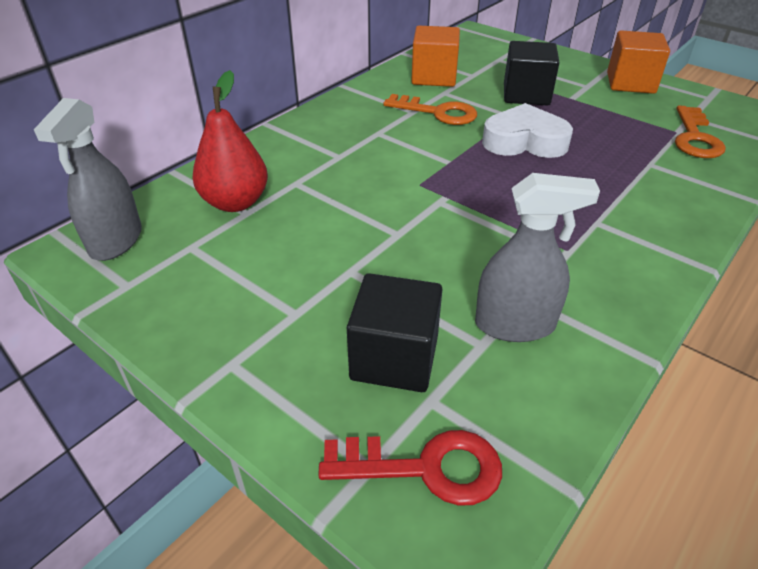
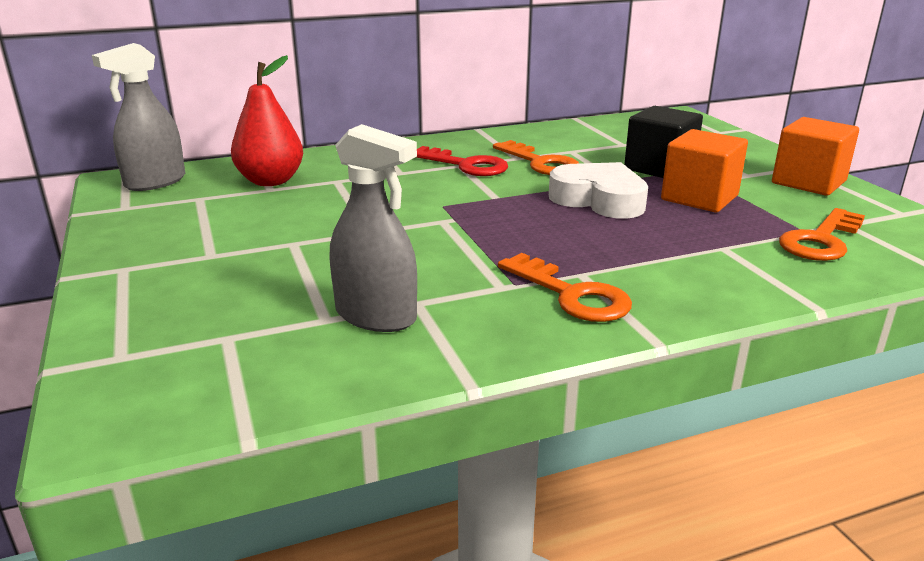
camera: 30 degrees right, 15 degrees down
red key [318,430,502,506] -> red key moved to [416,146,508,176]
black cube [347,273,442,392] -> none
orange cube [411,26,460,87] -> orange cube moved to [661,129,748,212]
none -> orange key [498,253,632,322]

